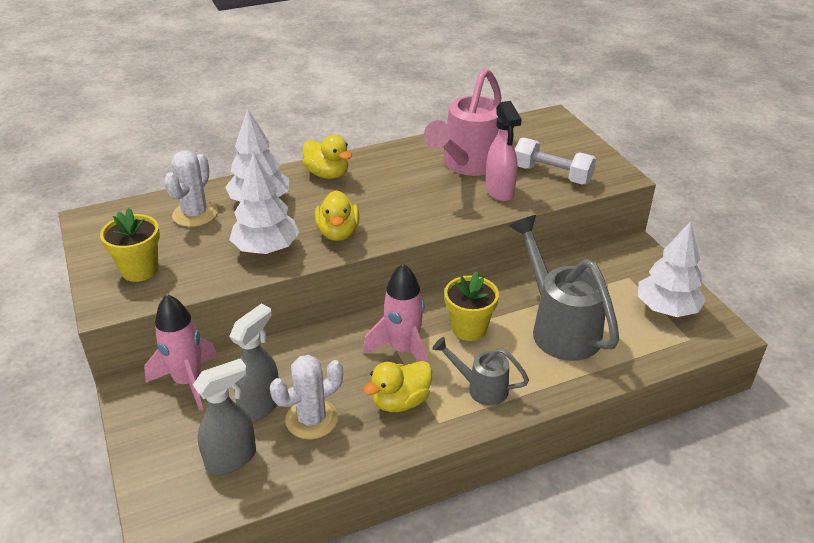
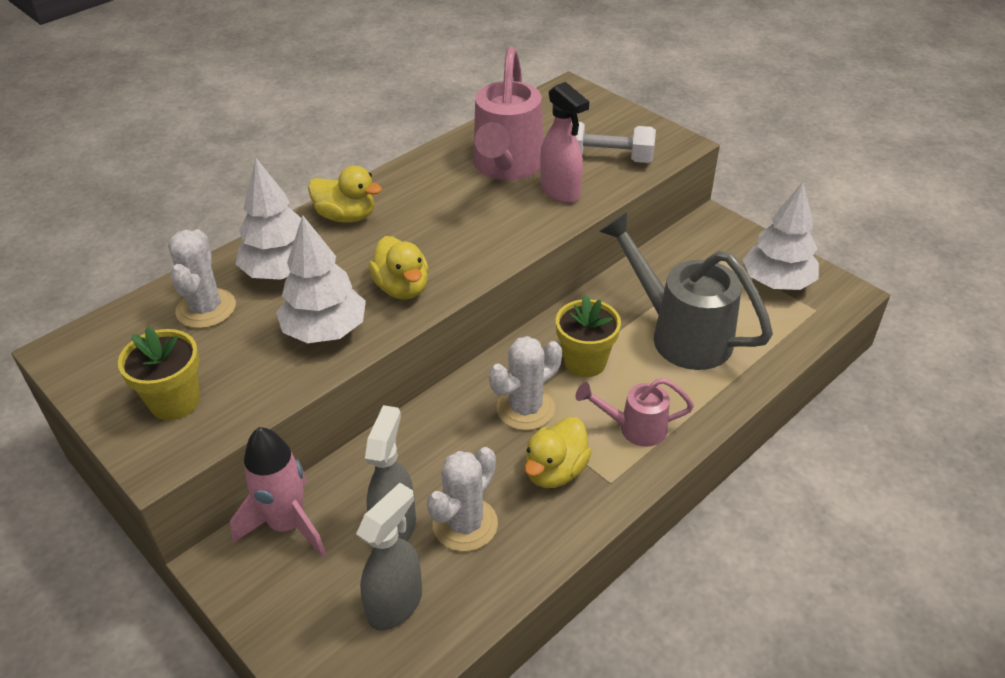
camera: 20 degrees left, 5 degrees up
pink rocket [363,264,428,362] -> white cactus [489,336,562,430]
grey watering can [432,337,529,406] -> pink watering can [575,378,694,447]

